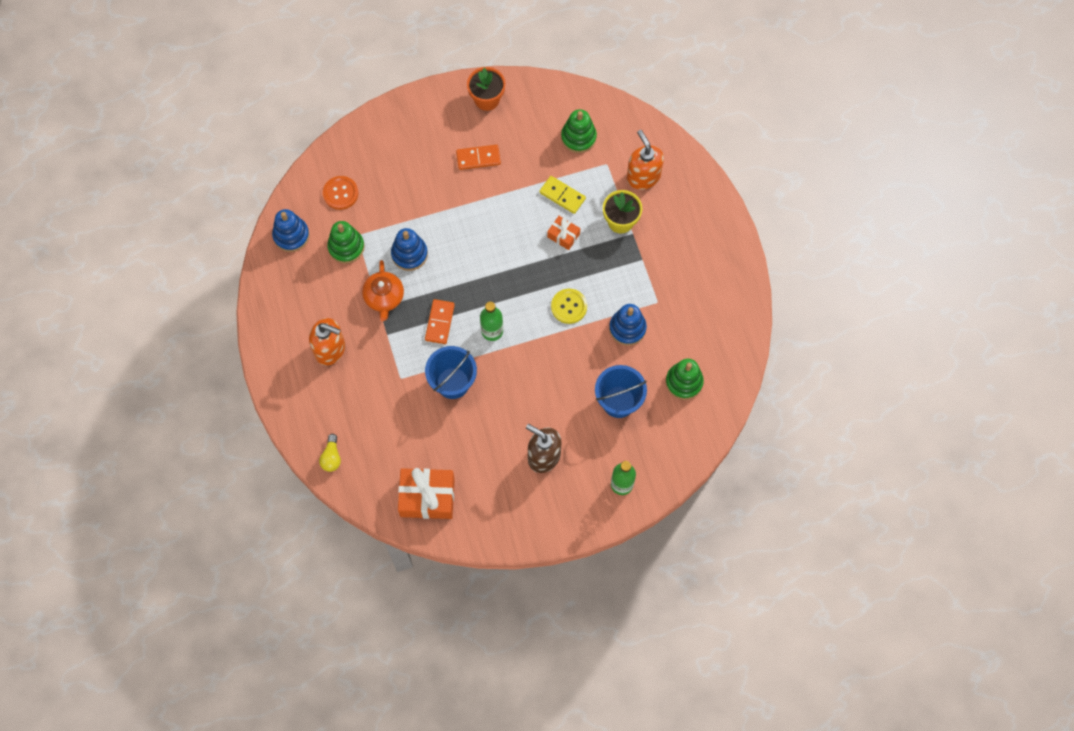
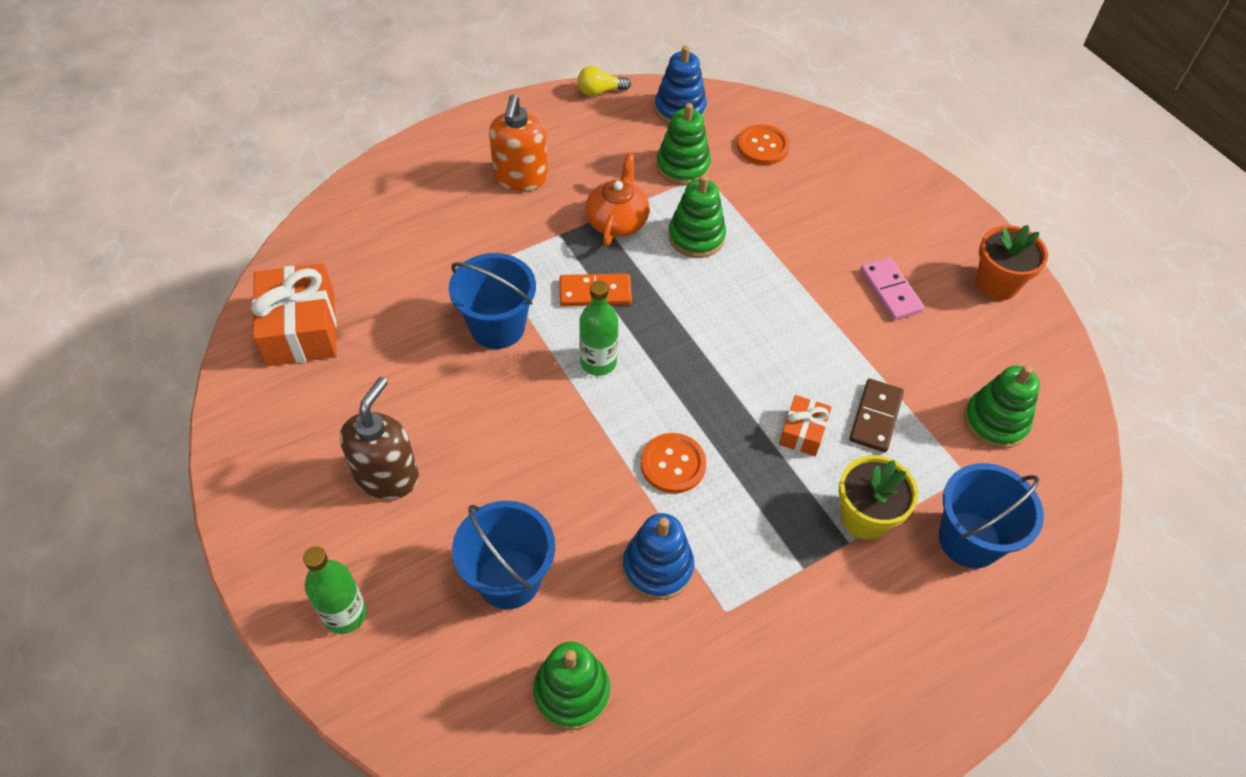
camera: 75 degrees right, 15 degrees down
yellow light bulb [319,434,341,472] -> yellow light bulb moved to [577,66,631,96]
orange teapot [362,260,404,321] -> orange teapot turned 120 degrees clockwise [585,154,650,246]
blue stacking toy [391,228,428,271] -> green stacking toy [668,175,726,258]
orange domino [456,145,501,170] -> pink domino [860,257,924,320]
yellow domino [539,176,586,214] -> brown domino [849,379,904,452]
yellow button [551,289,587,324] -> orange button [641,433,706,494]
orange soap dispenser [627,130,664,190] -> blue bucket [939,463,1044,568]

